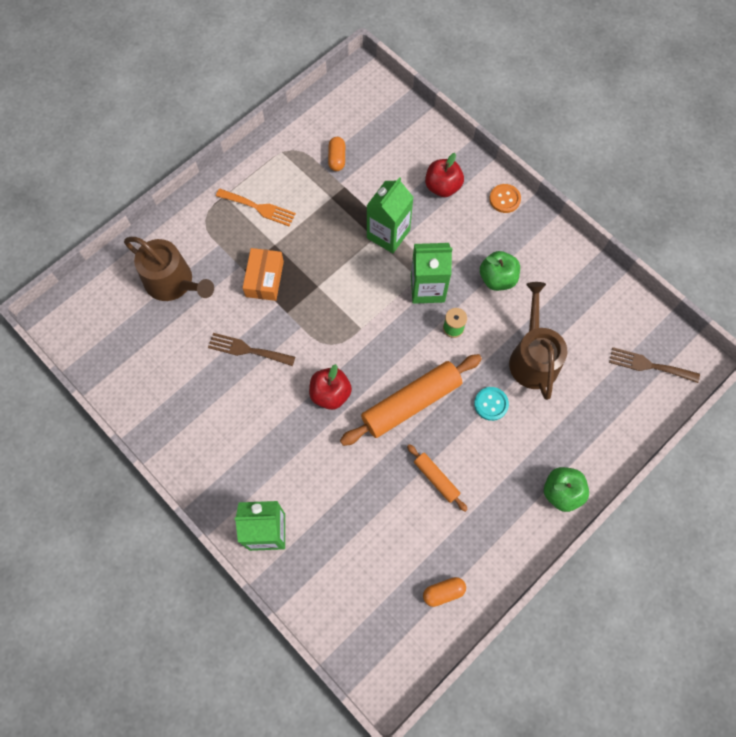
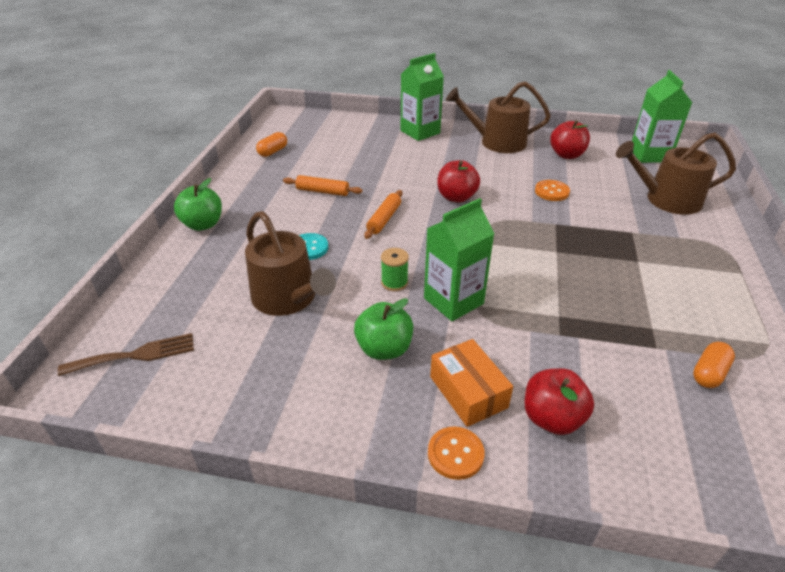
camera: 145 degrees right, 30 degrees down
brown fork [208,333,295,366] -> orange button [535,180,570,201]
orange fork [216,189,296,227] -> none
orange box [243,248,284,301] -> orange box moved to [430,339,513,427]
orange capsule [328,137,345,171] -> orange capsule turned 75 degrees clockwise [693,342,735,388]
orange rolling pin [340,354,482,446] -> orange rolling pin [364,190,402,239], size x0.51
green carton [367,177,414,253] -> green carton moved to [632,70,692,163]
none -> brown watering can [446,81,551,153]
none -> red apple [550,120,590,159]

